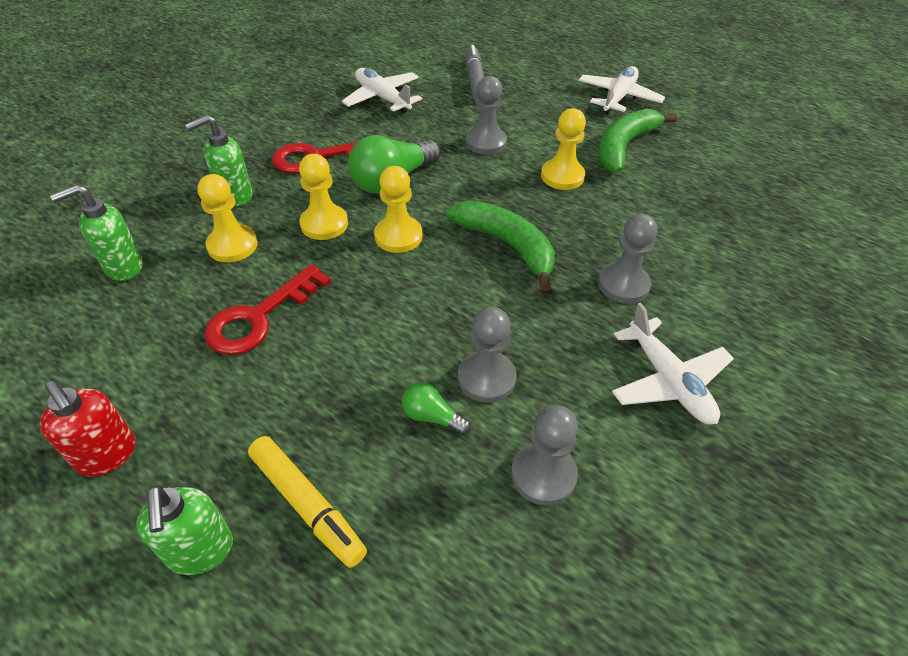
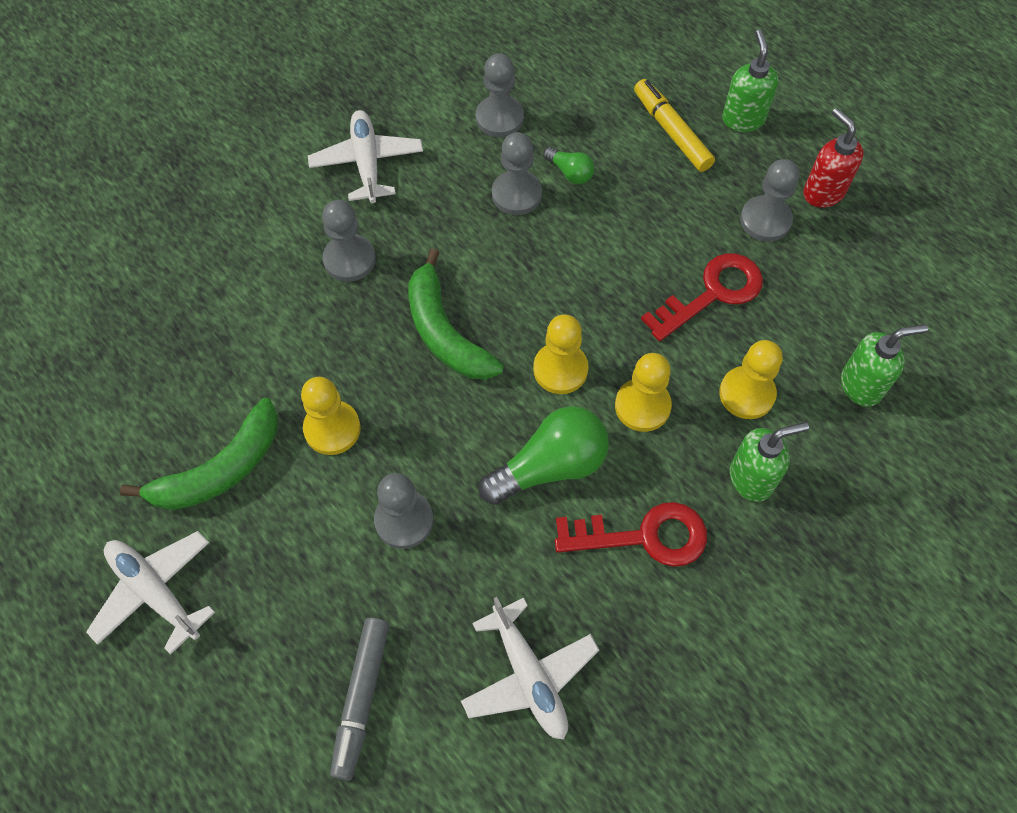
camera: 165 degrees left, 15 degrees up
white plane [578,66,665,115] -> white plane turned 90 degrees clockwise [86,531,215,655]
none -> grey pawn [740,159,799,242]

